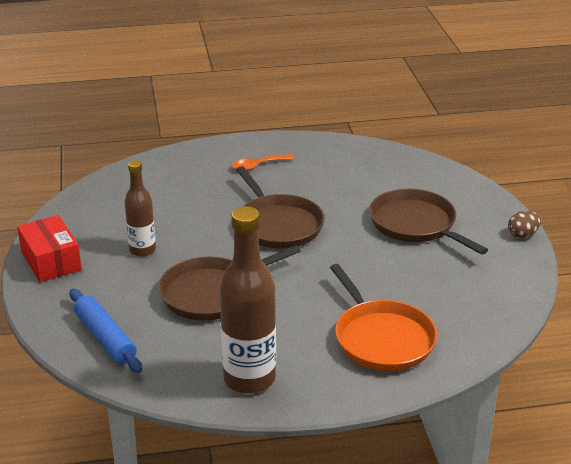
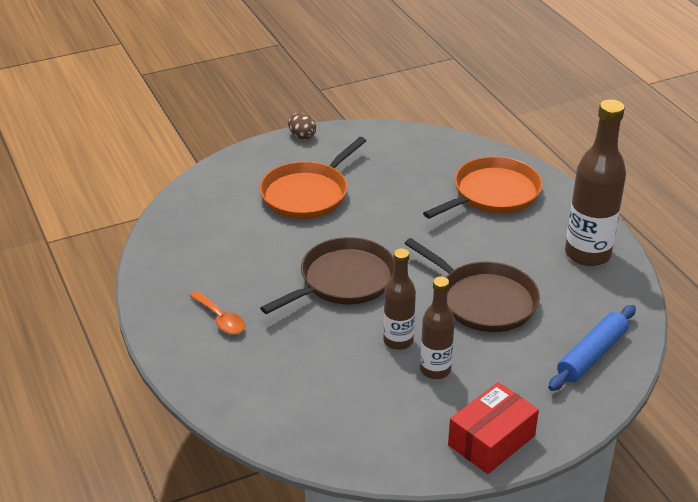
camera: 105 degrees left, 5 degrees up
brown pan [369,189,488,255] -> orange pan [260,137,366,219]
none -> brown bottle [383,248,416,350]

